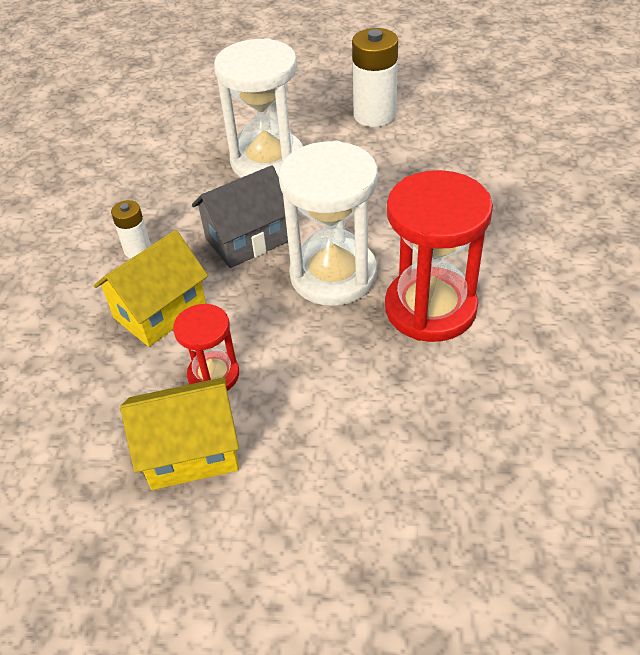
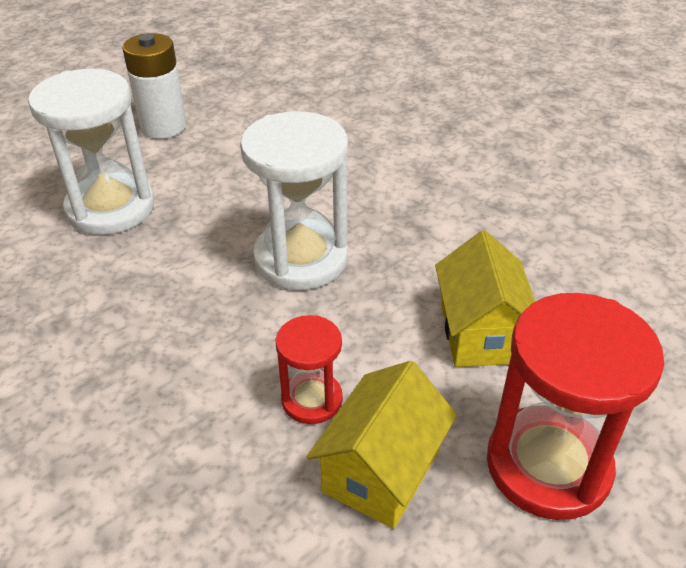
camera: 50 degrees left, 5 degrees down
yellow house [94,230,208,347] -> yellow house moved to [435,230,535,367]
white battery [111,200,151,258] -> none
grey house [192,165,288,268] -> none
red hourglass [385,170,493,342] -> red hourglass moved to [487,293,664,520]

